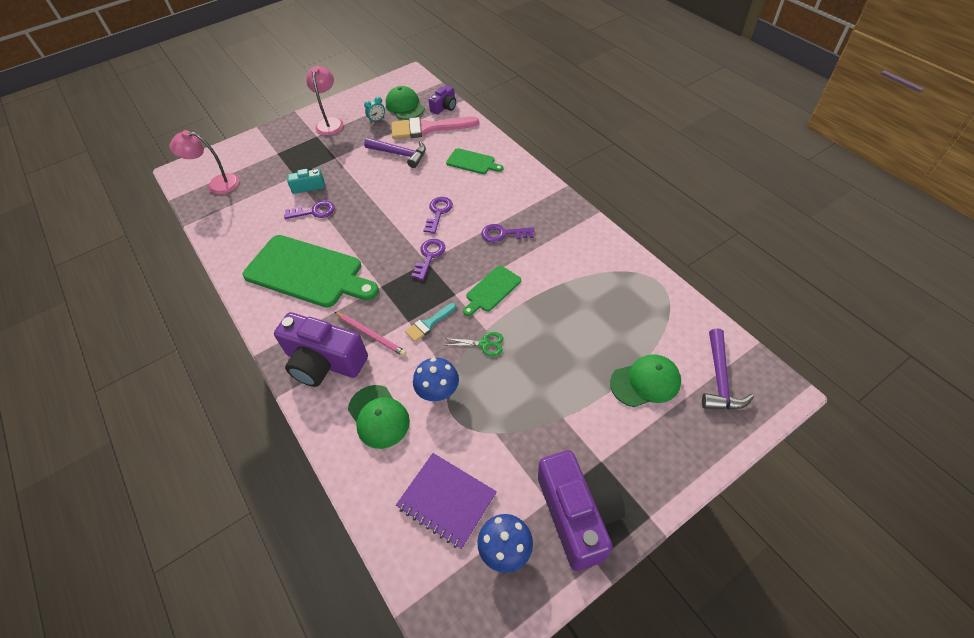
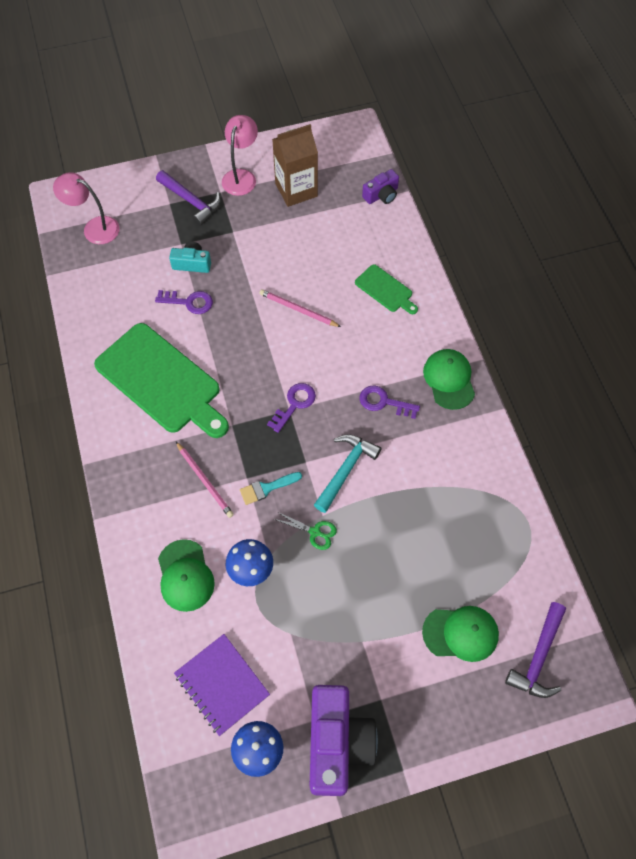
camera: 15 degrees right, 10 degrees up
purple camera [274,312,368,387] -> none
turquoise clock [364,97,385,123] -> brown carton [272,124,318,207]
purple hammer [364,138,426,168] -> purple hammer moved to [156,170,221,226]
green cap [386,86,424,120] -> green cap moved to [423,349,475,410]
pink brush [391,117,479,139] -> none
purple key [423,197,453,234] -> none
green cutting board [463,266,521,316] -> turquoise hammer [314,434,381,513]
none -> pink pencil [259,289,341,327]

